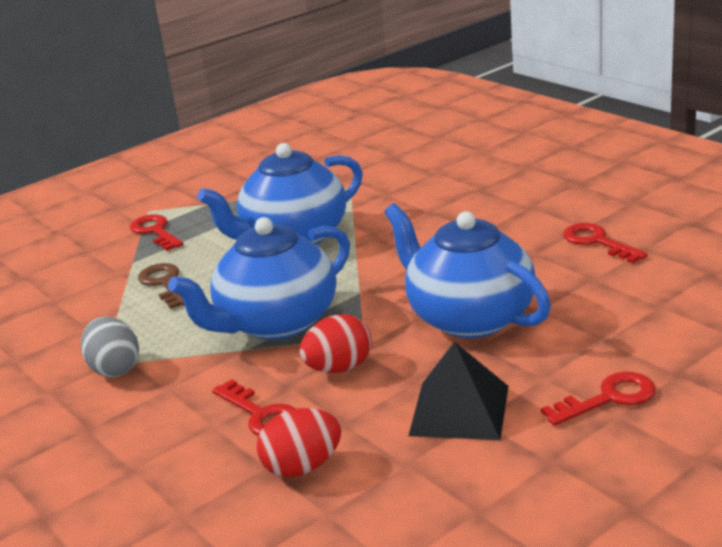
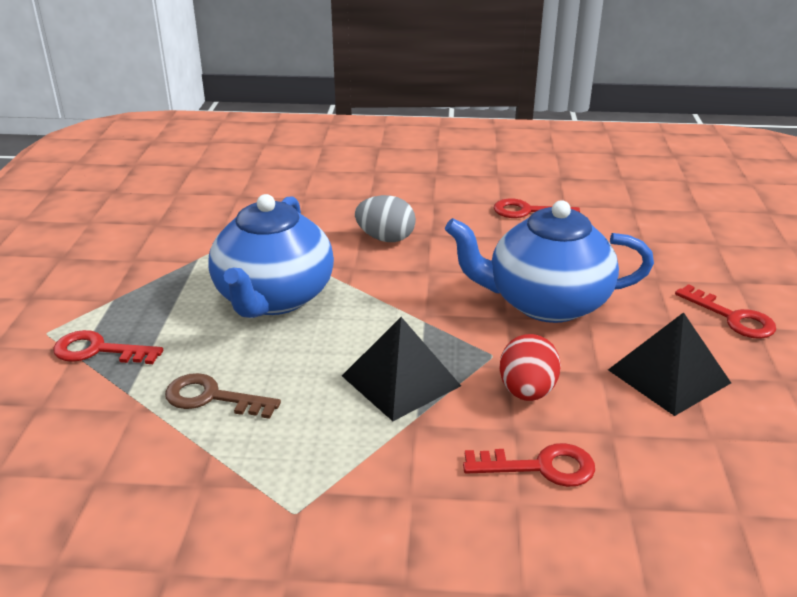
camera: 50 degrees left, 5 degrees up
grey egg [81,317,139,377] -> grey egg moved to [355,195,416,242]
blue teapot [168,217,350,340] -> black pyramid [342,317,461,421]
red egg [257,408,341,477] -> none
red key [541,372,656,426] -> red key turned 120 degrees clockwise [675,284,776,339]

